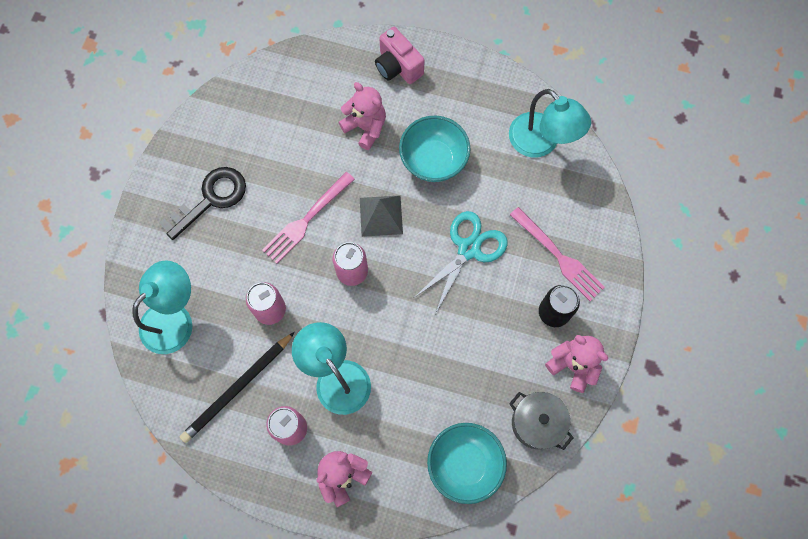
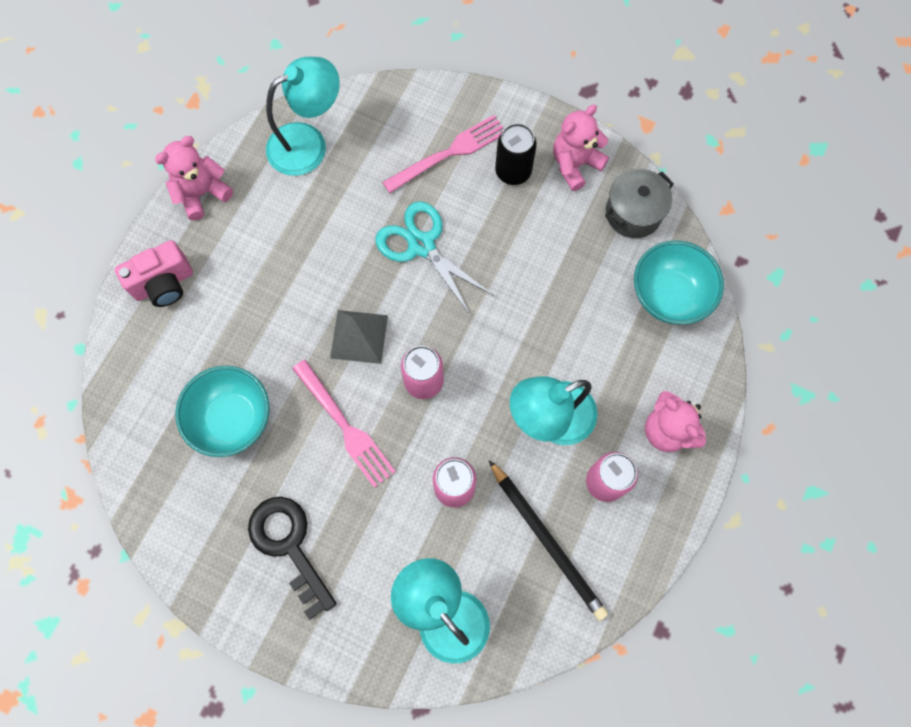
camera: 80 degrees left, 0 degrees up
pink teddy bear [338,82,386,150] -> pink teddy bear moved to [155,136,233,220]
turquoise bowl [399,116,471,182] -> turquoise bowl moved to [176,365,269,457]

